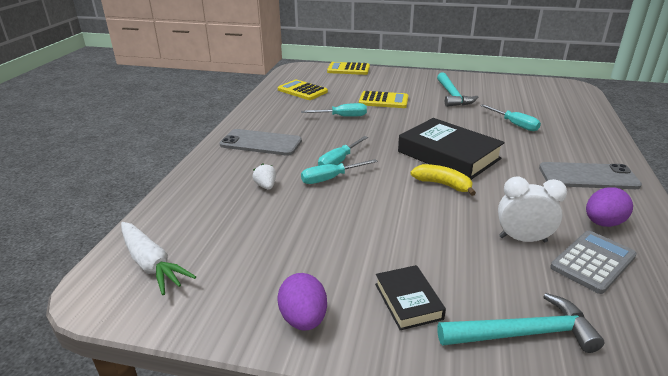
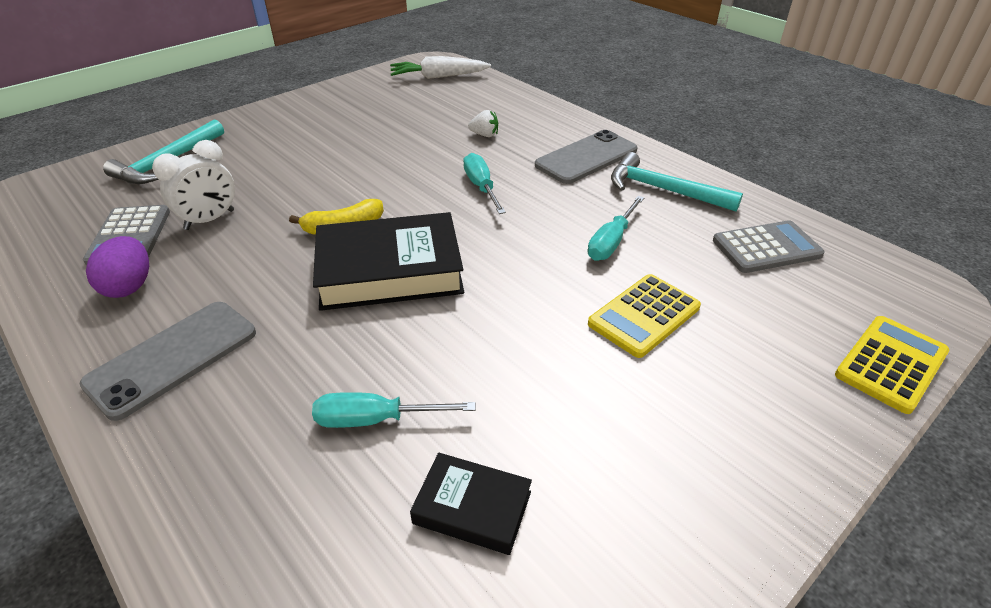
camera: 125 degrees right, 10 degrees up
purple egg [277,273,327,331] -> none
yellow calculator [278,80,328,100] -> grey calculator [713,220,825,273]
turquoise screwdriver [301,159,378,184] -> none
black book [375,265,446,330] -> black book moved to [410,453,532,555]
turquoise hammer [437,73,478,107] -> turquoise hammer moved to [611,152,743,212]

